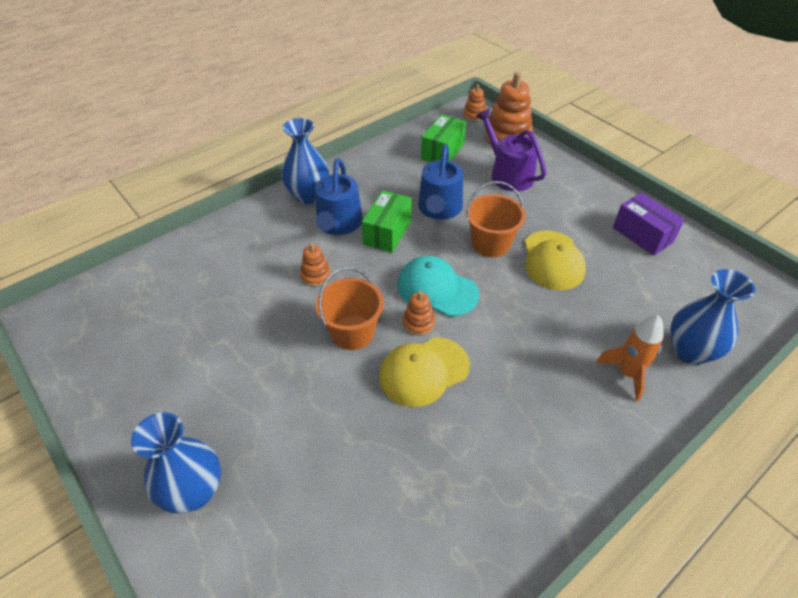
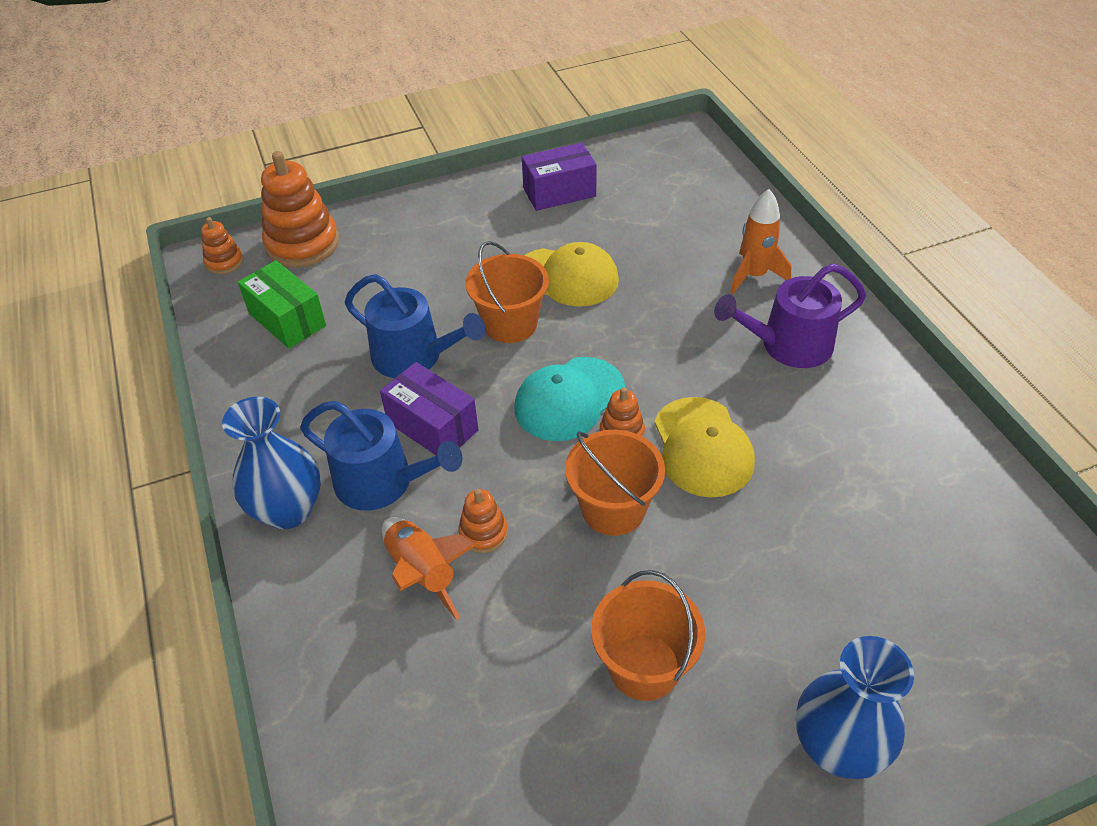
camera: 70 degrees left, 0 degrees up
green box [362,190,412,253] -> purple box [380,362,479,455]
purple watering can [476,109,546,191] -> purple watering can moved to [714,264,866,368]
blue vase [670,269,755,365] -> none
none -> orange rocket [382,517,476,620]
none -> orange bucket [591,570,705,701]

